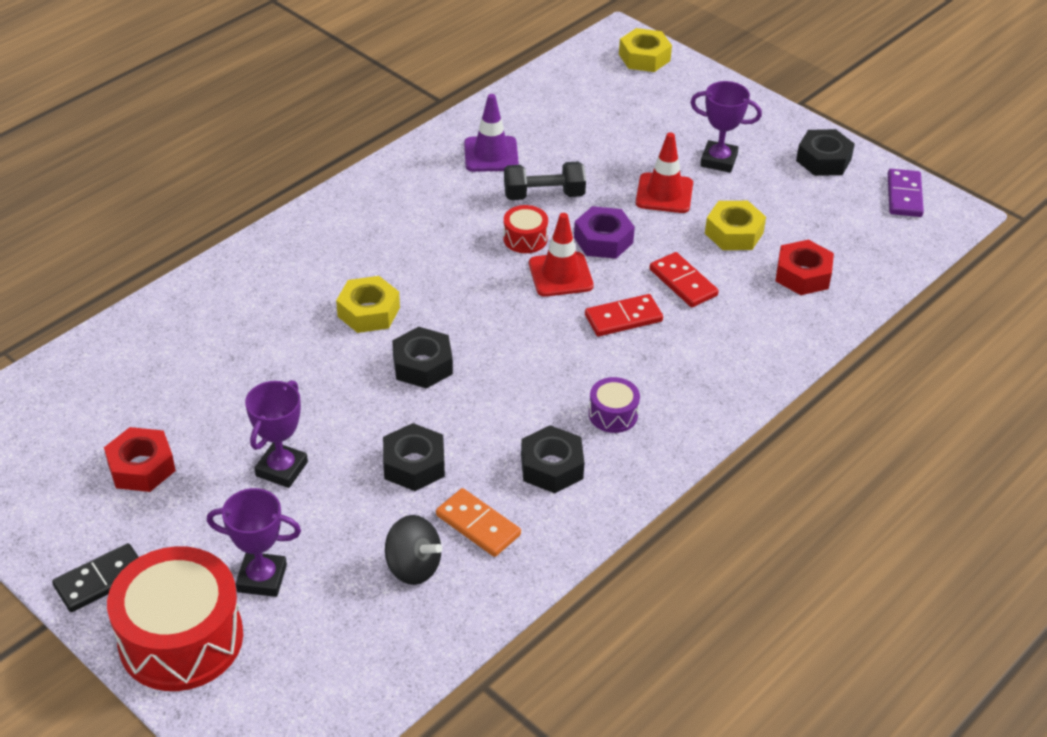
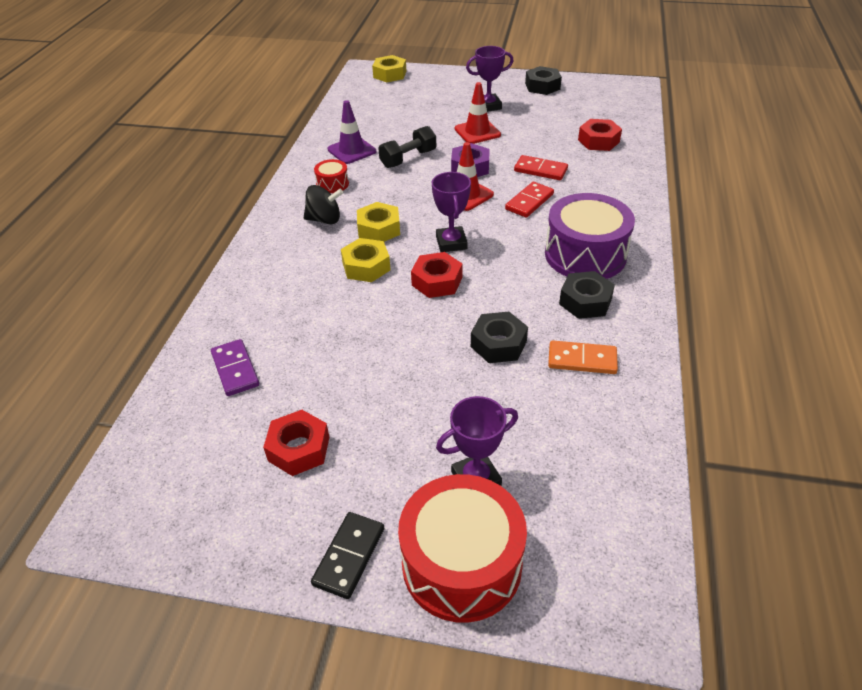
camera: 30 degrees left, 0 degrees up
purple trophy [245,380,308,488] -> purple trophy moved to [432,172,471,252]
black spinning top [385,515,442,585] -> black spinning top moved to [304,185,343,224]
black nut [392,327,453,389] -> red nut [411,252,462,298]
red drum [503,205,548,253] -> red drum moved to [314,159,349,193]
purple drum [589,377,640,433] -> purple drum [545,193,635,279], size x2.17
yellow nut [705,201,766,250] -> yellow nut moved to [357,202,400,242]
purple domino [888,169,924,217] -> purple domino moved to [211,339,259,396]

